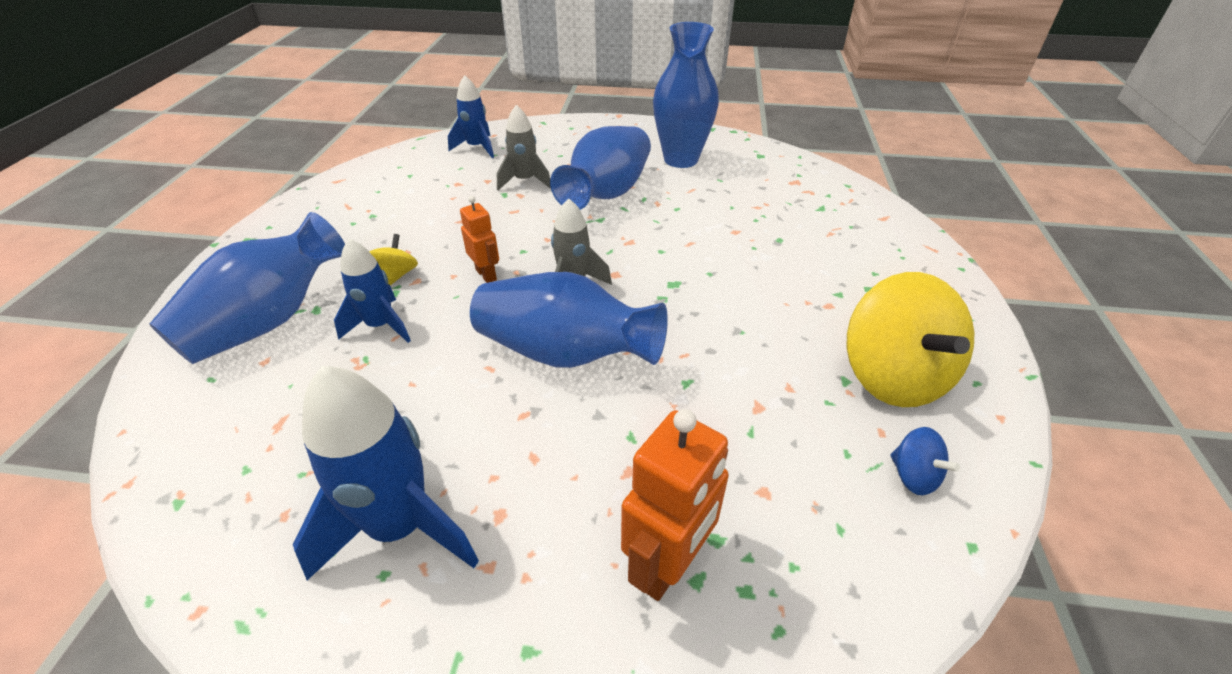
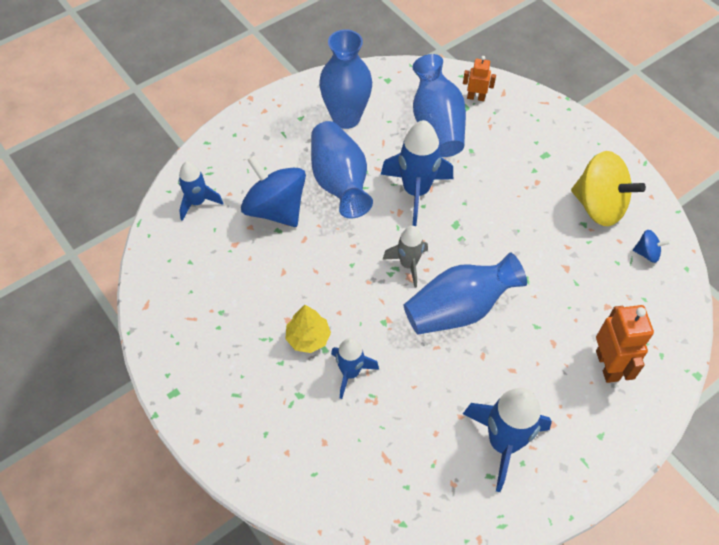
camera: 45 degrees left, 15 degrees up
blue vase [149,212,345,364] -> blue vase moved to [412,54,466,157]
yellow spinning top [369,234,418,286] -> yellow tree [286,305,331,353]
orange robot [460,196,499,283] -> orange robot moved to [463,56,496,101]
grey rocket [497,105,551,190] -> blue spinning top [241,155,306,227]
none -> blue rocket [381,120,453,226]

